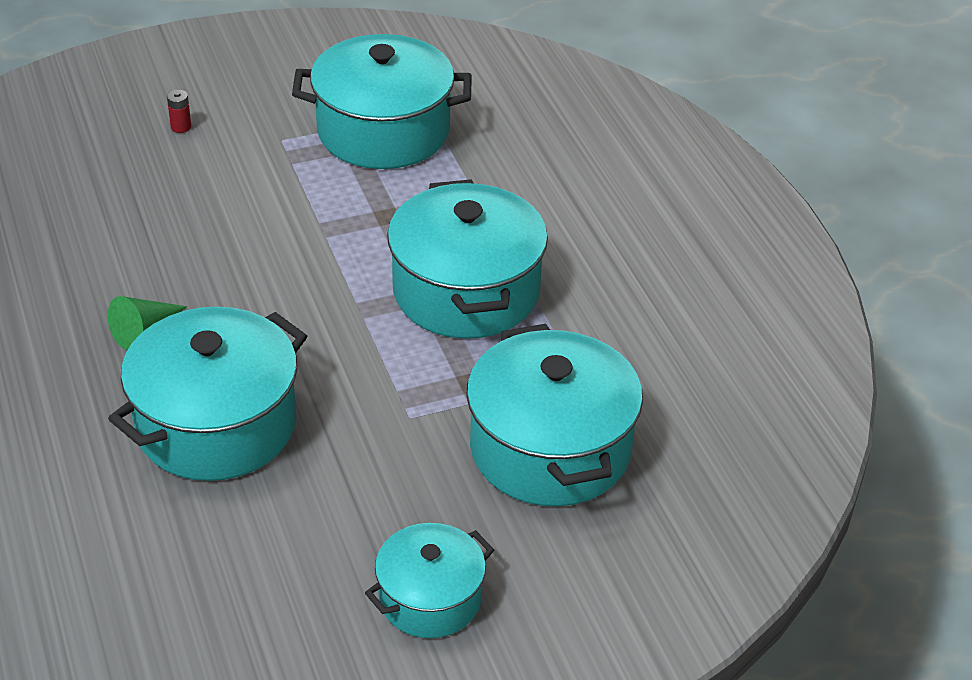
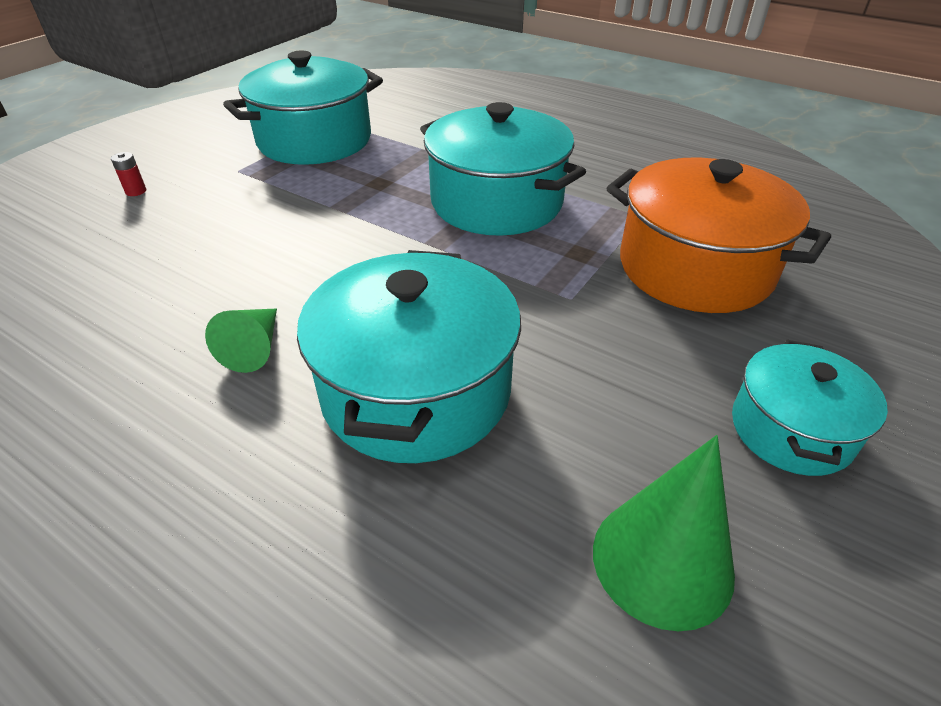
camera: 35 degrees left, 0 degrees up
turquoise pot [466,324,643,506] -> orange pot [606,158,831,313]
none -> green cone [593,435,735,631]

